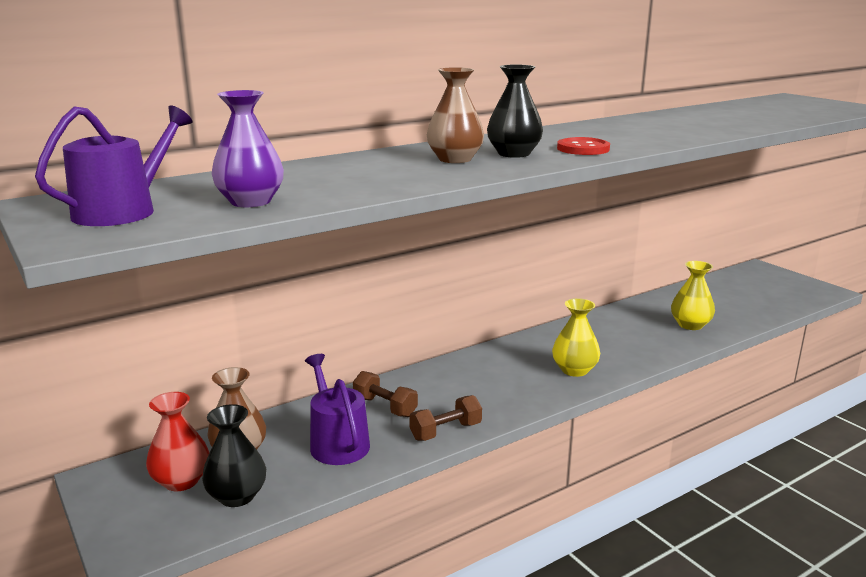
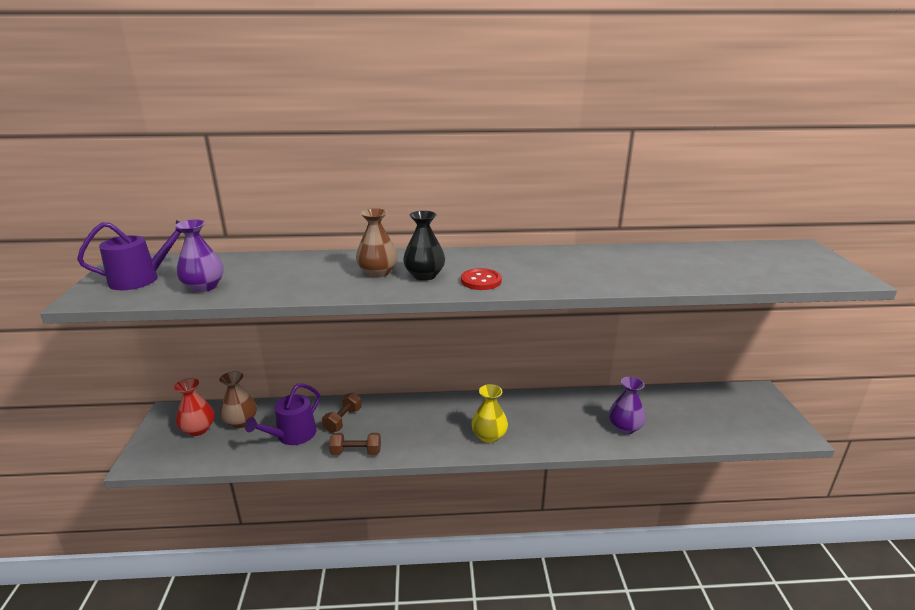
camera: 30 degrees right, 5 degrees up
black vase [202,404,266,507] -> none
purple watering can [305,354,370,465] -> purple watering can turned 150 degrees counterclockwise [245,383,320,445]
brown dumbbell [353,371,418,417] -> brown dumbbell turned 45 degrees clockwise [322,392,362,433]
yellow vase [671,261,715,330] -> purple vase [609,377,646,434]

